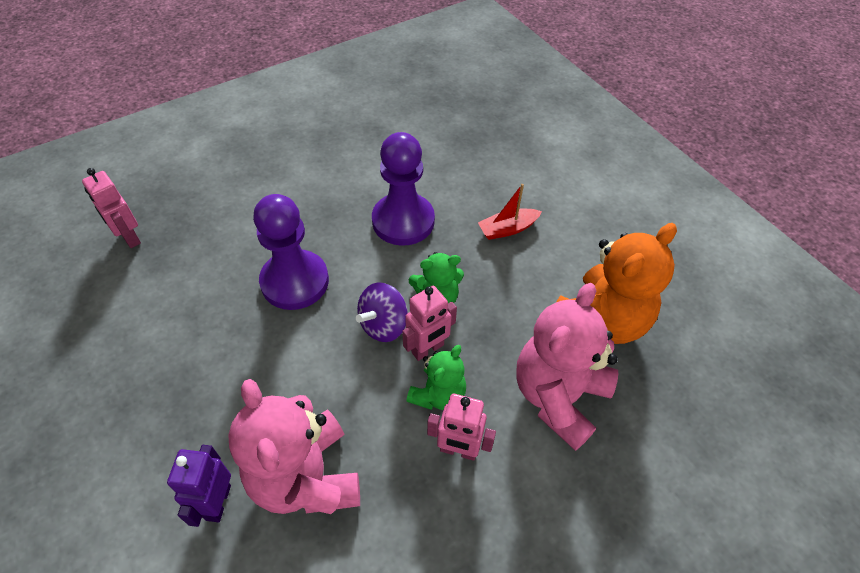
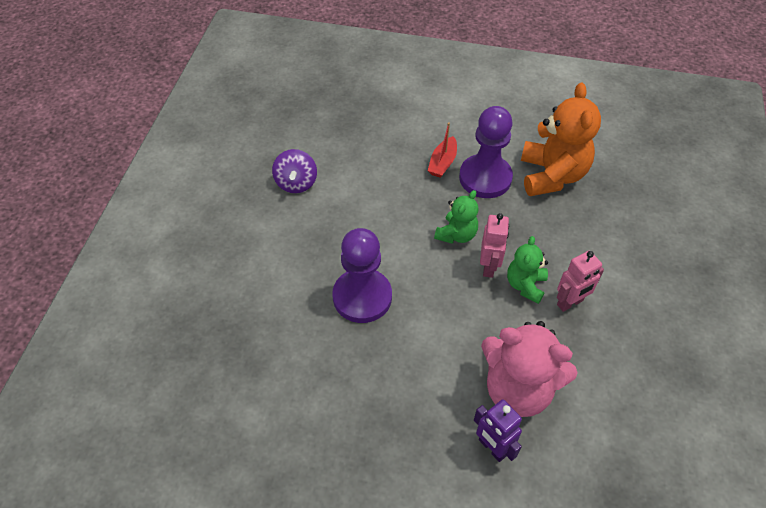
camera: 45 degrees left, 0 degrees up
pink robot [82,168,141,248] -> none
purple spinning top [356,283,408,342] -> purple spinning top moved to [272,149,317,193]
purple pawn [372,132,435,246] -> purple pawn moved to [459,106,513,198]
green teddy bear [406,345,466,410] -> green teddy bear turned 150 degrees counterclockwise [507,236,548,304]
pink teddy bear [516,283,619,451] -> none

